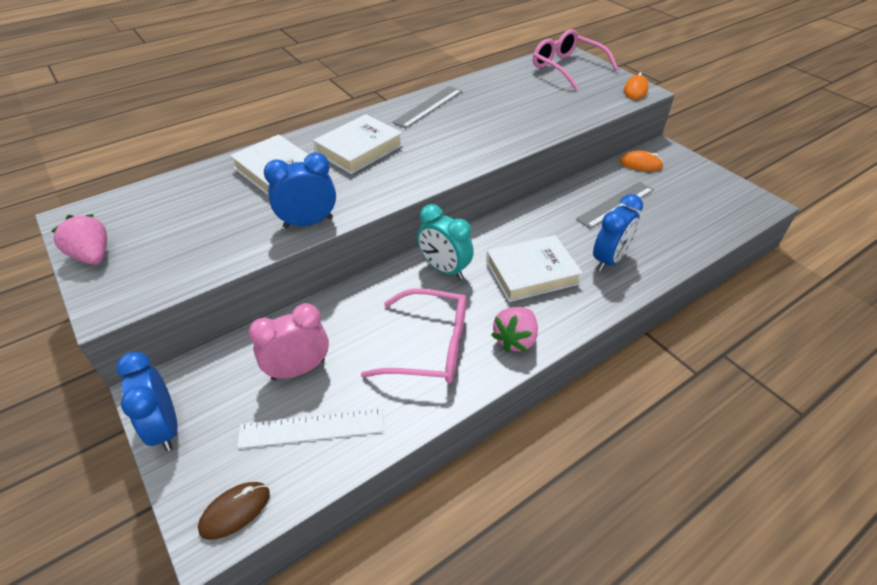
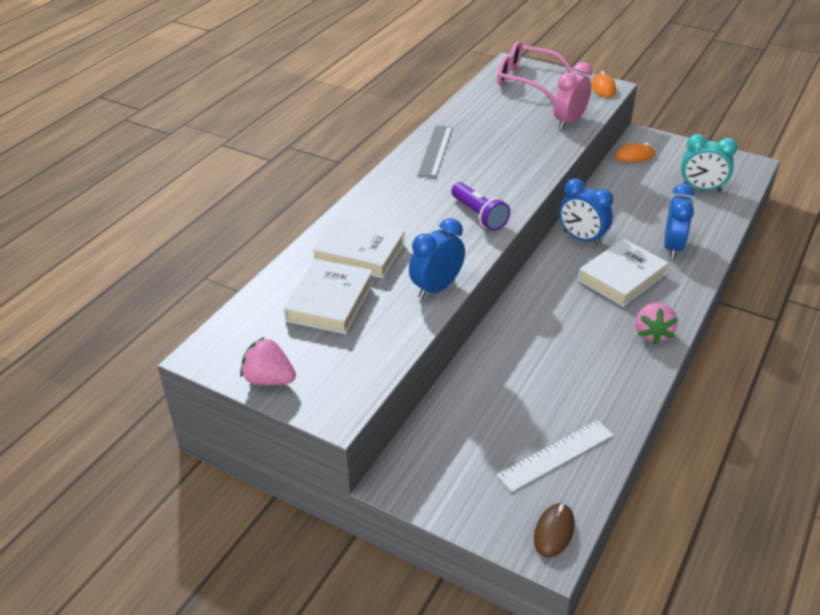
camera: 25 degrees left, 5 degrees down
blue clock [116,352,178,451] -> blue clock moved to [559,178,613,246]
pink clock [248,303,329,381] -> pink clock moved to [553,62,592,129]
white book [313,114,403,174] -> white book moved to [284,259,373,334]
pink glasses [361,289,467,383] -> none
turquoise clock [417,204,474,280] -> turquoise clock moved to [681,134,737,192]
grey ruler [576,182,654,229] -> none
none -> purple flashlight [451,182,510,231]

